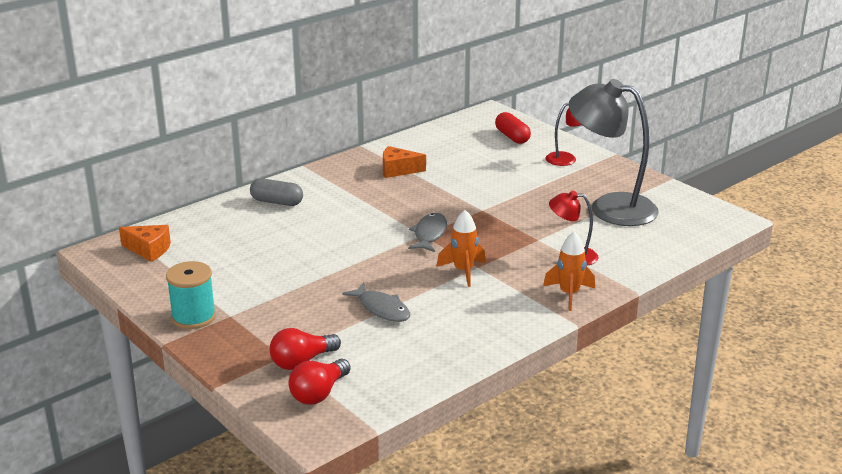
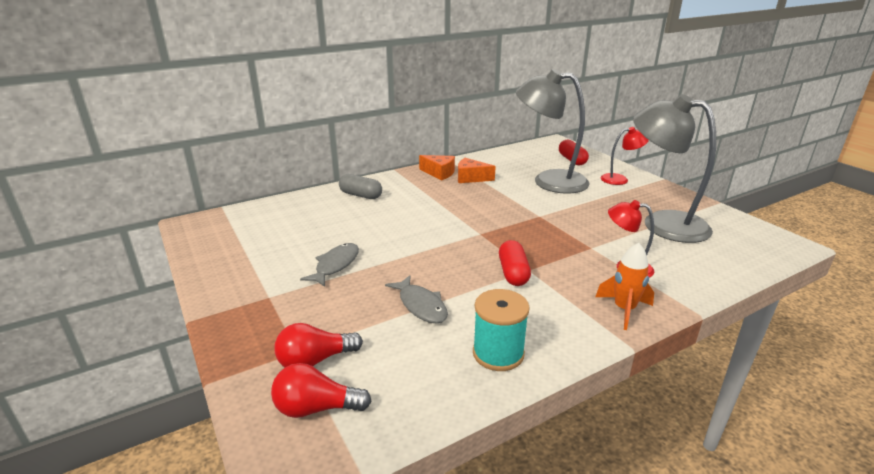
camera: 10 degrees right, 0 degrees up
orange cheese [119,225,171,262] -> orange cheese moved to [419,155,455,181]
turquoise spool [166,261,216,329] -> turquoise spool moved to [473,289,530,371]
red light bulb [289,359,351,404] -> red light bulb turned 45 degrees clockwise [271,363,372,418]
grey fish [408,213,447,252] -> grey fish moved to [300,243,359,287]
orange rocket [436,210,486,287] -> red capsule [499,240,531,286]
none -> grey lamp [516,69,590,194]

